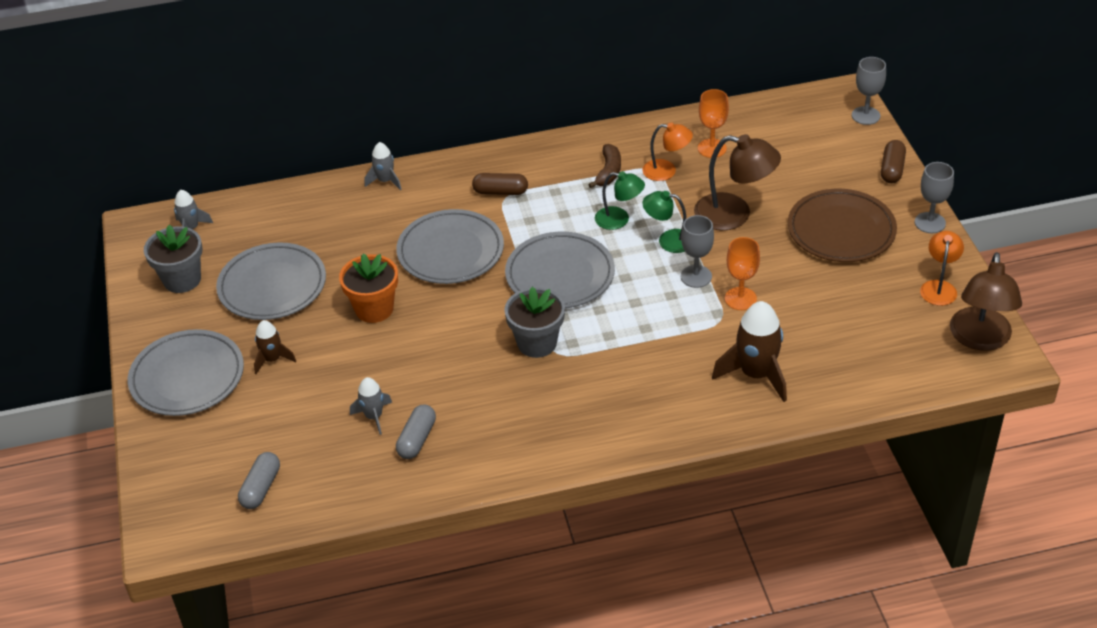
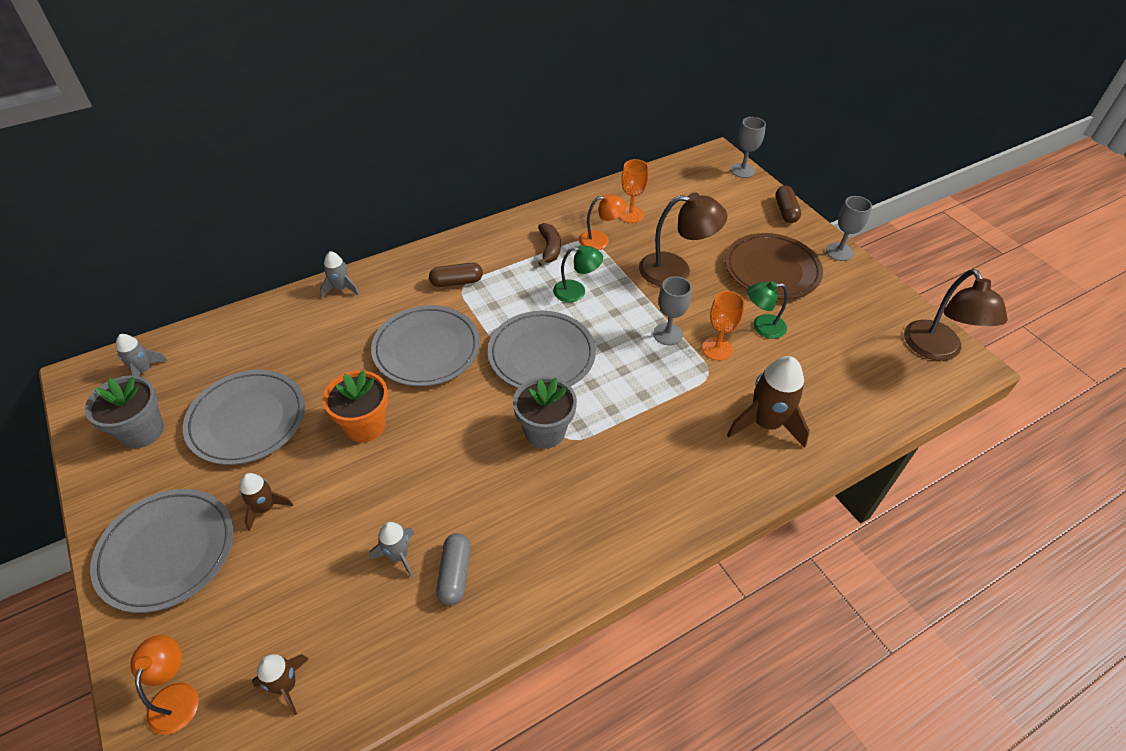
camera: 20 degrees left, 5 degrees up
grey capsule [238,452,280,509] -> brown rocket [252,654,309,715]
green lamp [642,191,686,253] -> green lamp moved to [747,281,788,339]
orange lamp [920,231,964,306] -> orange lamp moved to [131,635,199,735]

